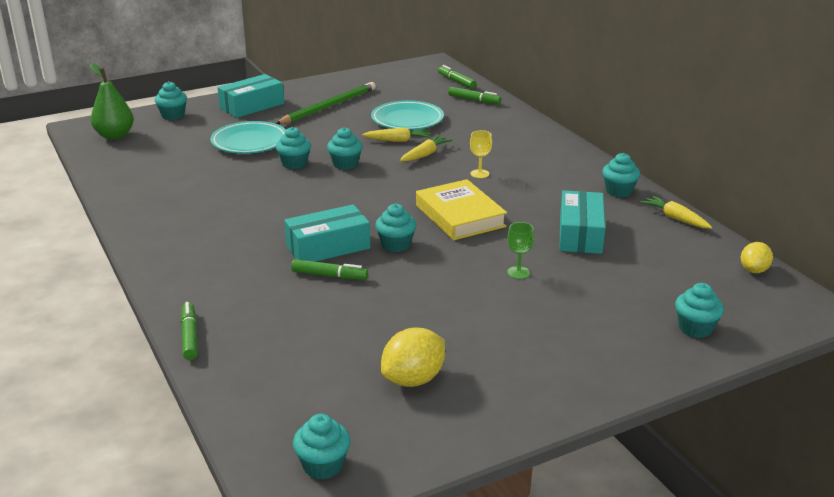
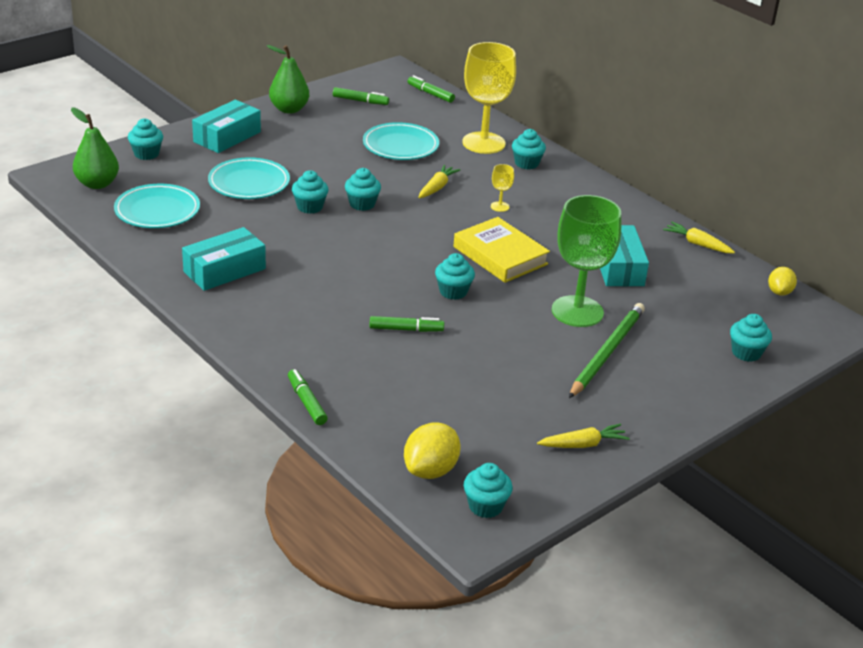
camera: 15 degrees left, 5 degrees up
green pencil [275,82,376,124] -> green pencil moved to [569,303,645,398]
turquoise box [284,204,370,262] -> turquoise box moved to [182,227,266,291]
yellow carrot [362,127,431,142] -> yellow carrot moved to [537,424,630,448]
yellow lemon [381,327,445,387] -> yellow lemon moved to [404,422,461,479]
green marker [448,87,501,104] -> green marker moved to [333,87,389,105]
green goblet [507,222,534,279] -> green goblet [552,195,621,327], size x2.46
turquoise cupcake [602,153,640,197] -> turquoise cupcake moved to [512,129,546,170]
none -> turquoise plate [114,184,200,228]
none -> green pear [267,45,309,114]
none -> yellow goblet [462,42,516,154]

